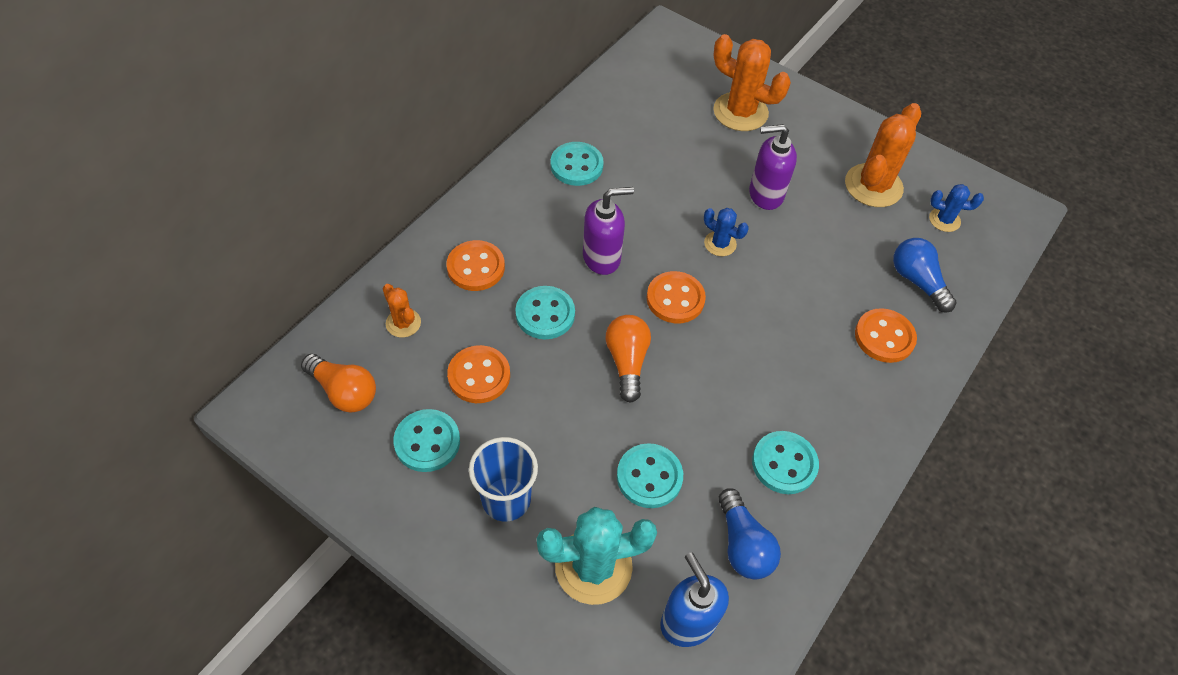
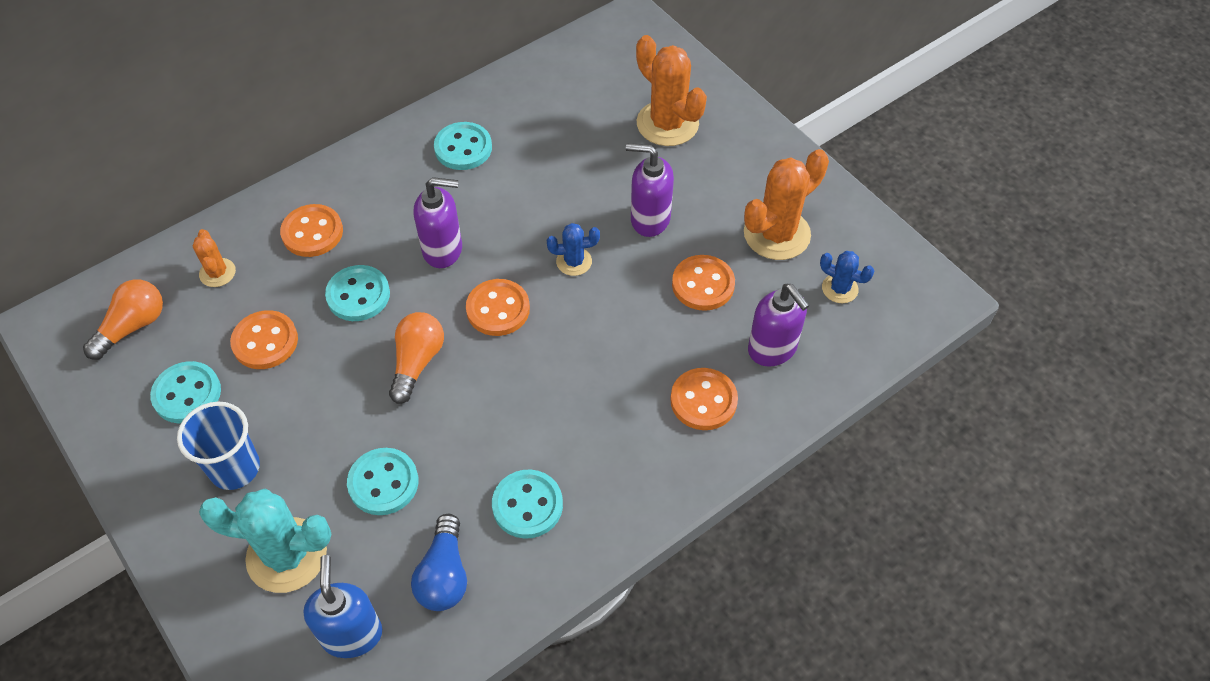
camera: 20 degrees right, 0 degrees up
orange light bulb [301,354,376,413] -> orange light bulb turned 105 degrees counterclockwise [83,279,163,360]
blue cactus [704,208,749,256] -> blue cactus turned 60 degrees counterclockwise [547,223,600,276]
blue light bulb [893,238,957,313] -> purple soap dispenser [748,284,809,367]
none -> orange button [672,255,735,311]

